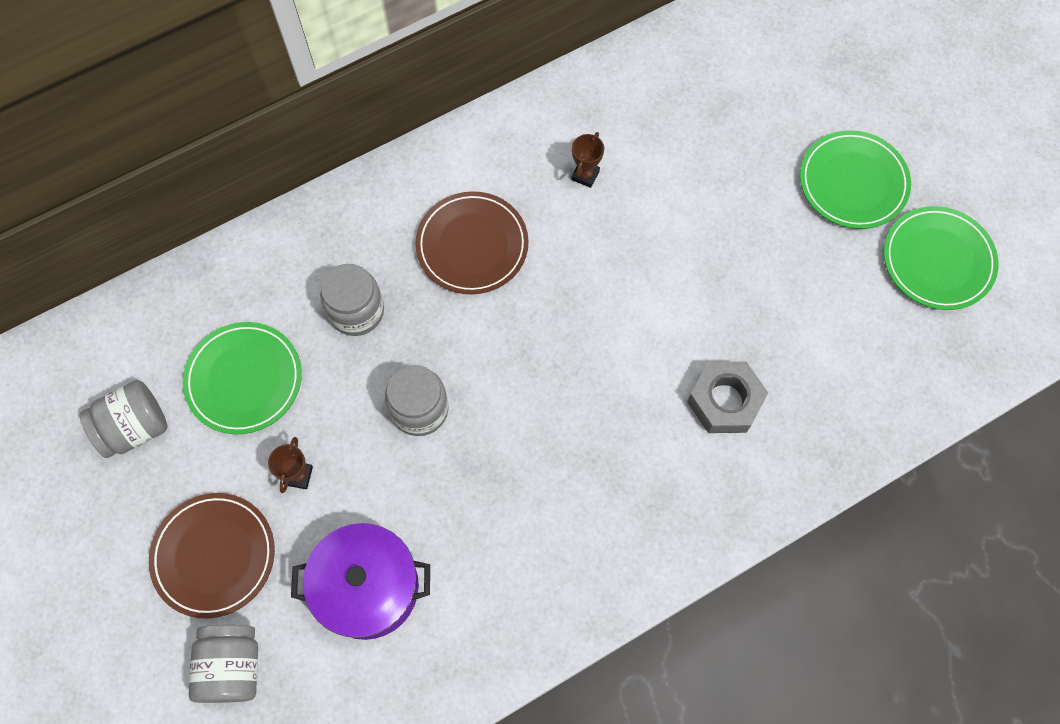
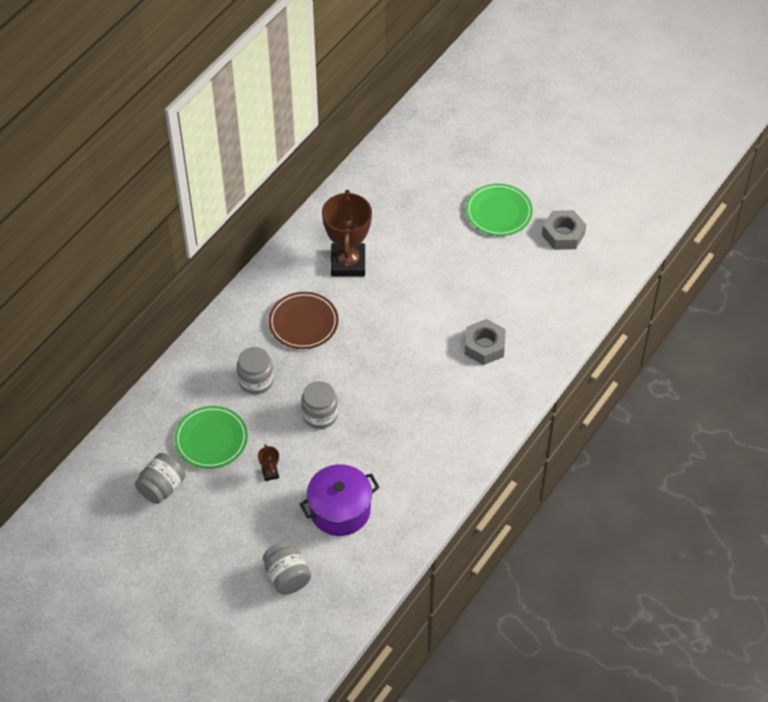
camera: 25 degrees left, 15 degrees down
brown plate [149,493,275,619] -> none
brown trophy [571,132,604,188] -> brown trophy [322,190,372,277], size x2.49
green plate [884,206,999,310] -> grey nut [542,210,586,250]

